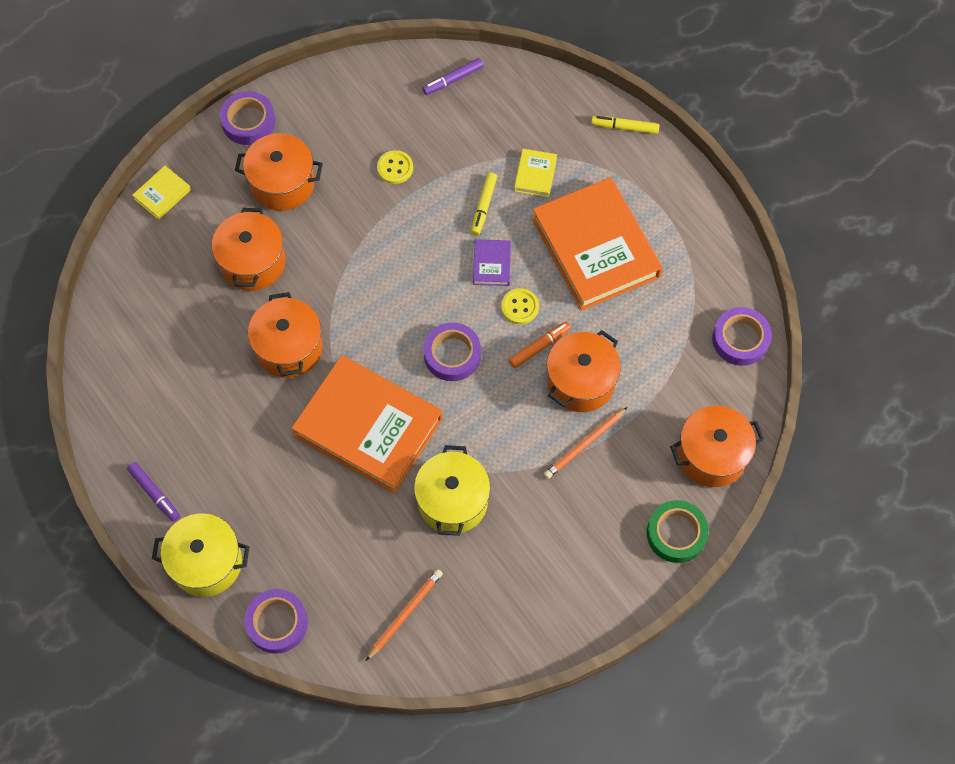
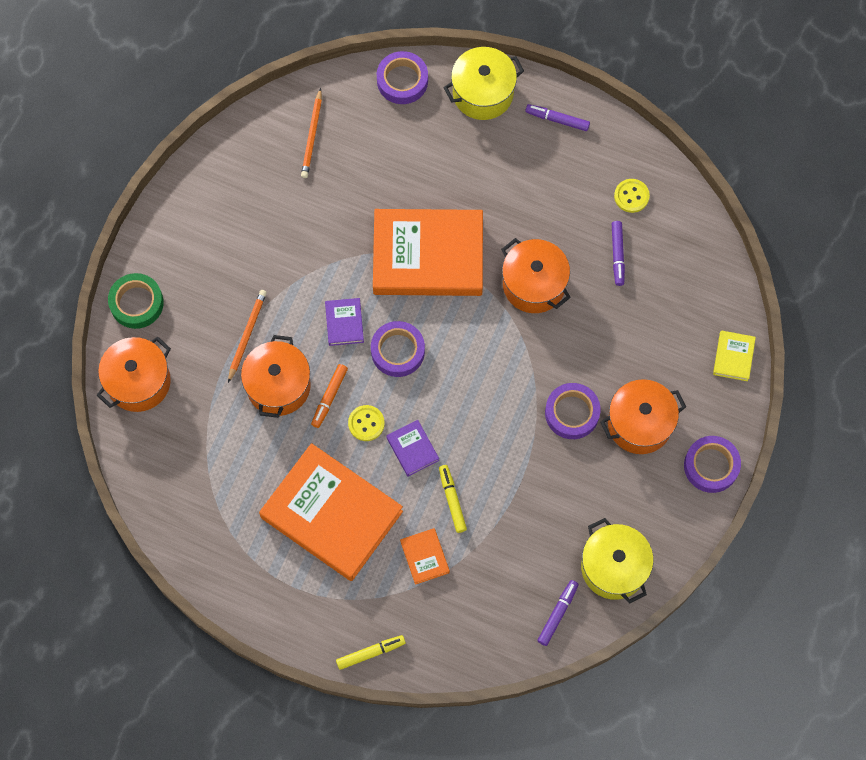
camera: 150 degrees right, 5 degrees up
orange pot [212,208,285,291] -> none
yellow button [377,150,413,184] -> yellow button moved to [614,179,650,213]
yellow pot [414,445,490,536] -> yellow pot moved to [581,518,653,604]
yellow book [514,149,557,197] -> orange book [400,528,450,585]
purple tape [712,307,772,366] -> purple tape moved to [545,383,601,439]
none -> purple book [325,298,364,346]
none -> purple marker [612,221,625,286]

